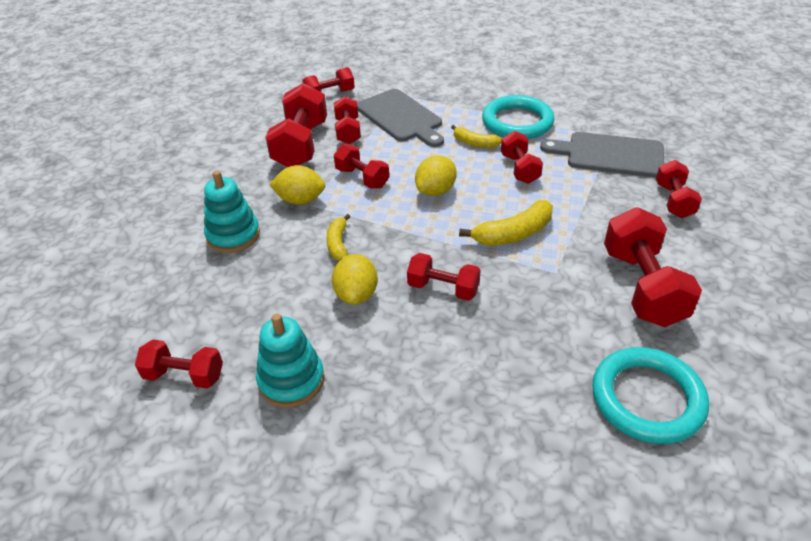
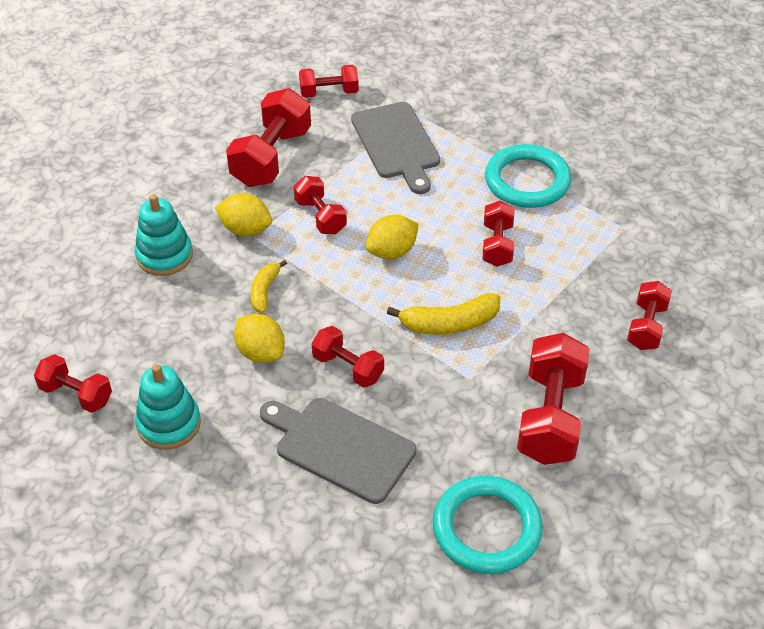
camera: 15 degrees right, 5 degrees up
yellow lemon [332,254,378,305] -> yellow lemon turned 60 degrees counterclockwise [234,314,285,363]
red dumbbell [334,96,361,145] -> none
yellow banana [451,125,502,148] -> none
grey cutting board [540,132,664,178] -> grey cutting board moved to [260,398,417,504]

